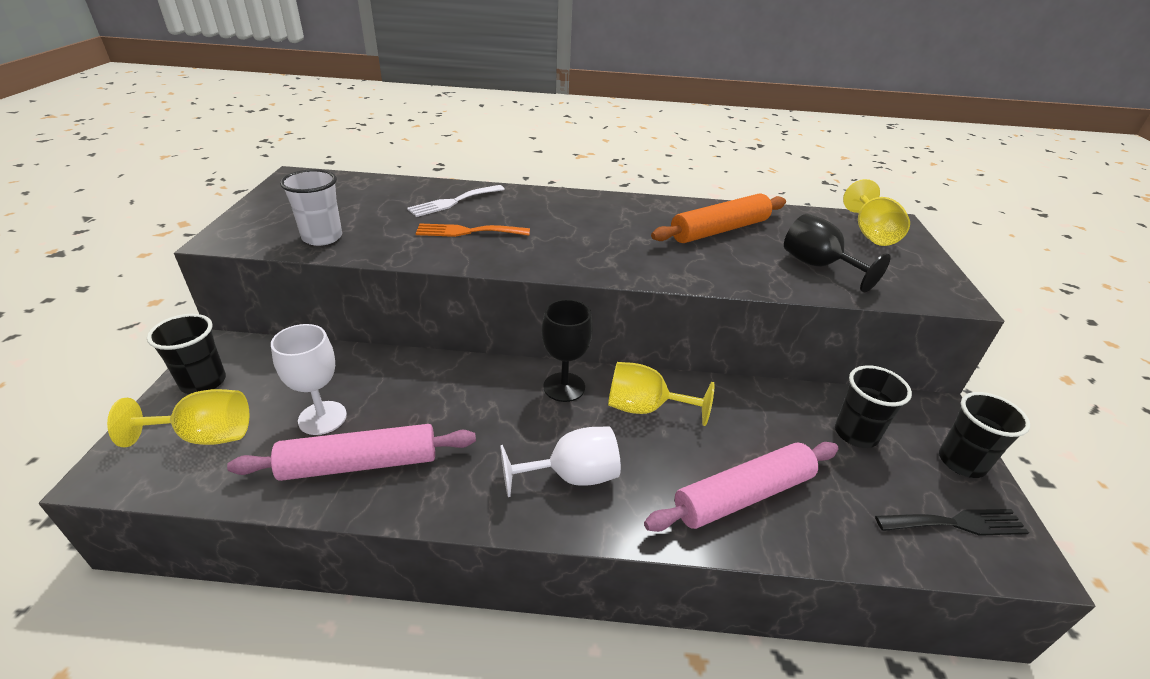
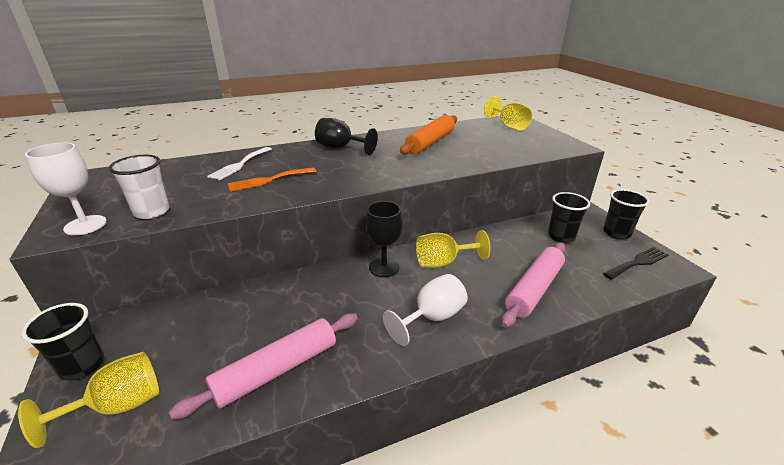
camera: 25 degrees left, 5 degrees down
white goblet [271,324,347,435] -> white goblet moved to [25,142,107,236]
black goblet [784,214,891,293] -> black goblet moved to [315,118,378,155]

